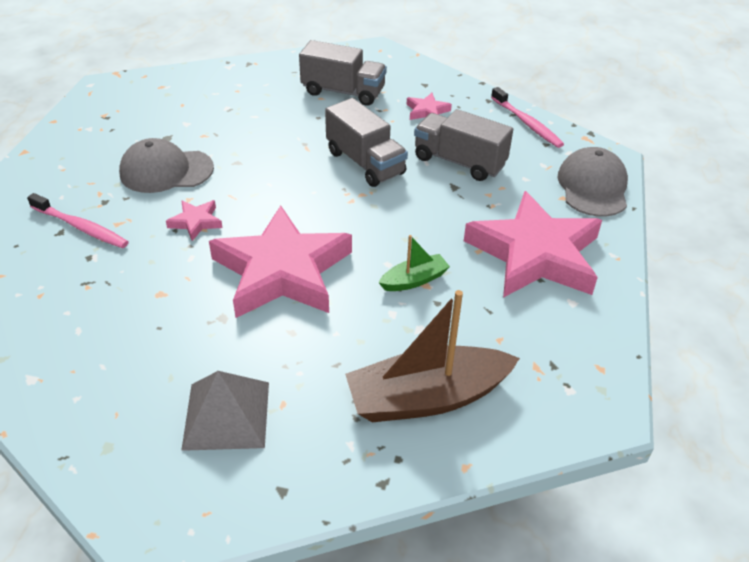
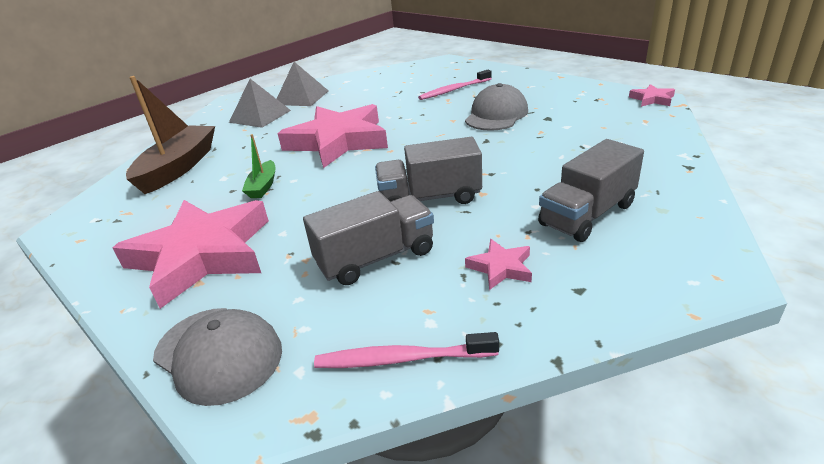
camera: 125 degrees right, 10 degrees down
pink star [166,200,223,241] -> pink star moved to [629,84,675,107]
none -> grey pyramid [277,62,329,106]

